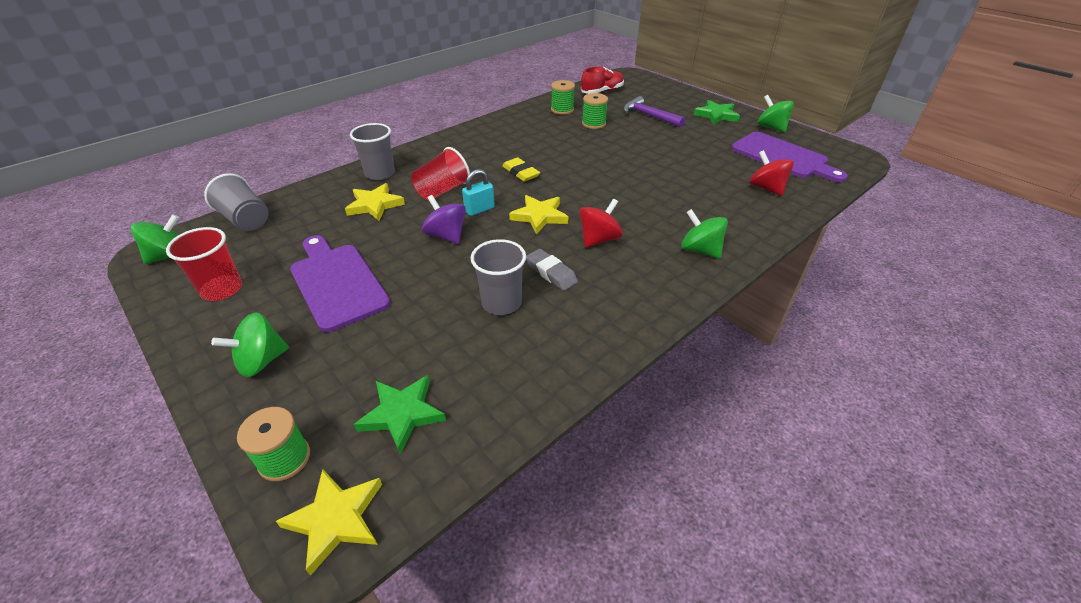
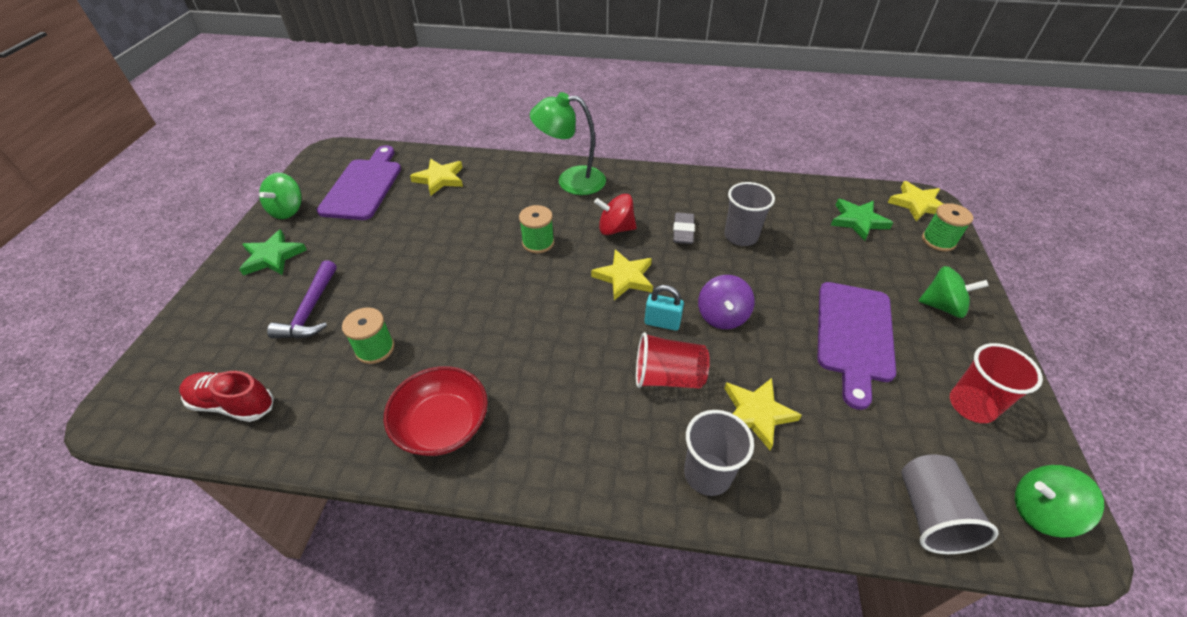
camera: 130 degrees left, 5 degrees up
yellow eraser [502,158,540,182] -> none
green spool [551,80,575,115] -> green spool moved to [519,205,554,253]
green spinning top [681,209,728,259] -> green lamp [530,92,606,195]
red spinning top [750,150,794,196] -> yellow star [410,159,463,196]
none -> red bowl [384,366,488,456]

